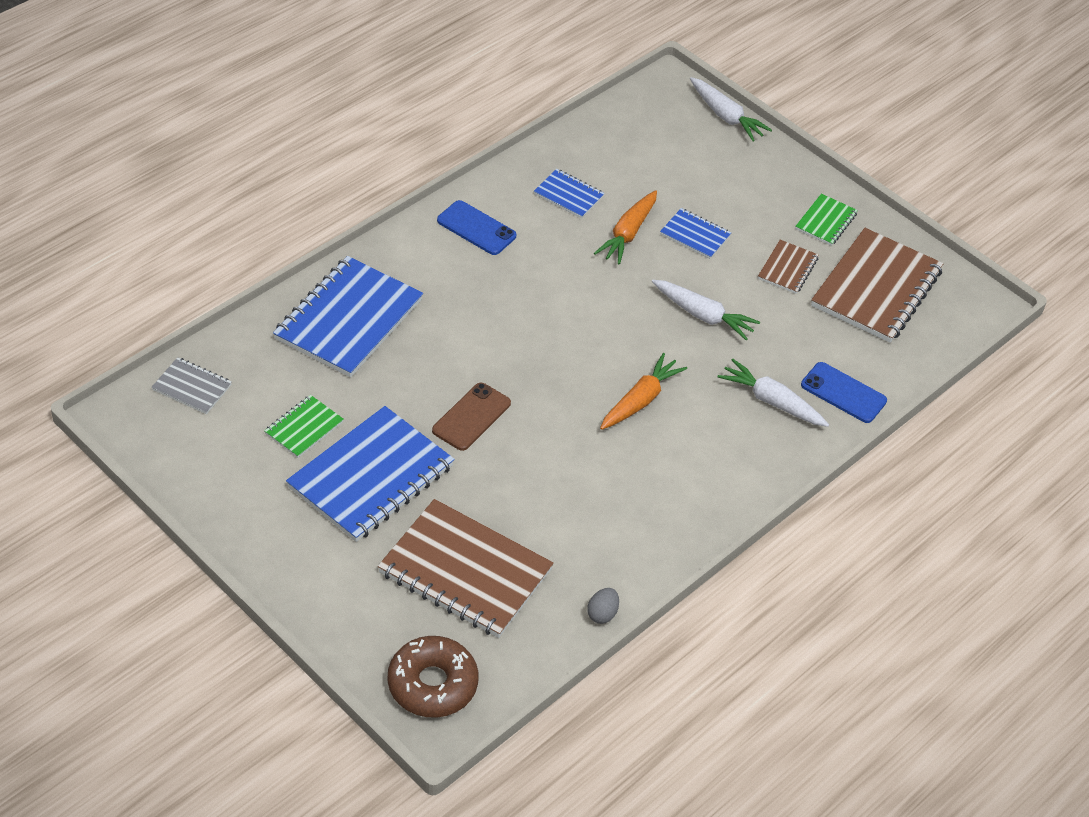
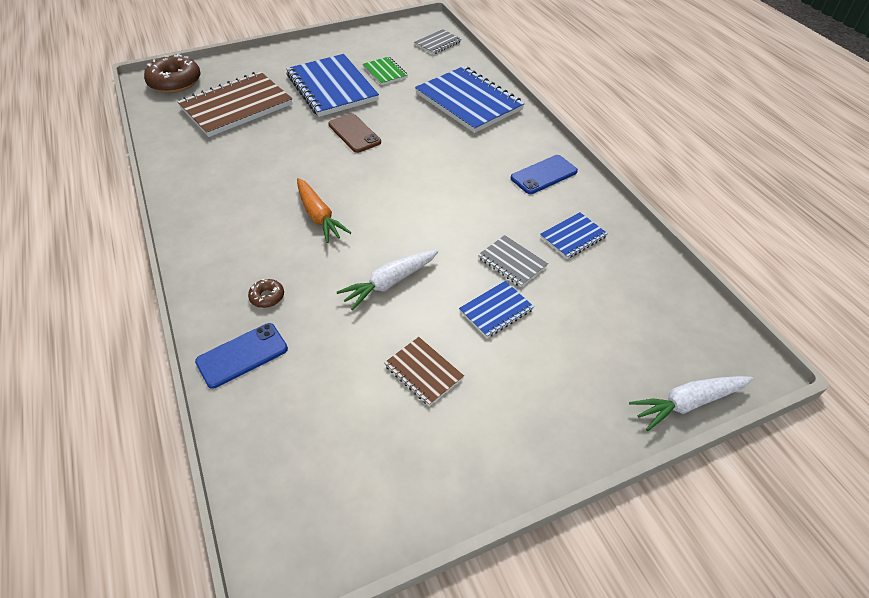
camera: 115 degrees right, 0 degrees up
grey egg [587,588,619,624] -> none
orange carrot [594,190,657,264] -> grey notebook [478,235,548,287]
white carrot [718,359,829,427] -> brown donut [248,279,284,308]
green notebook [795,194,858,246] -> none
brown notebook [811,228,944,343] -> none

